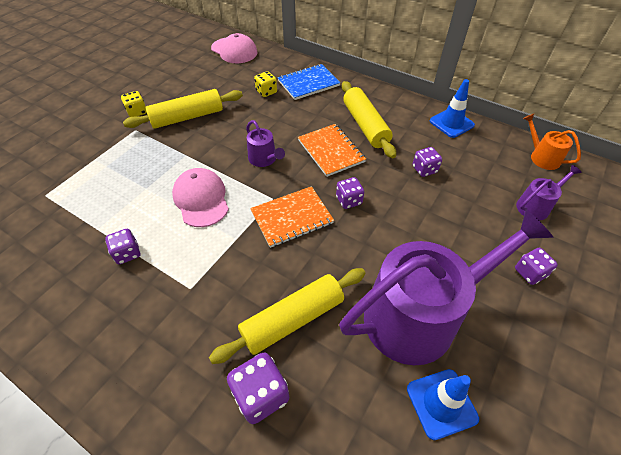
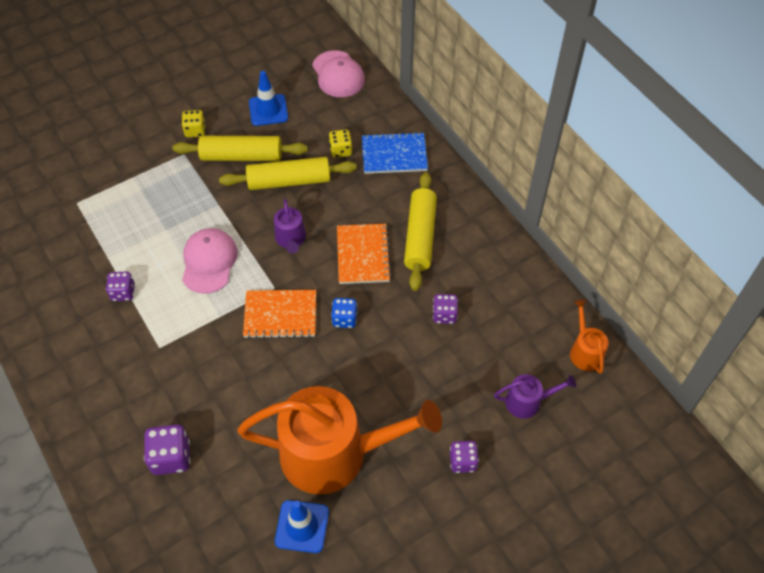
camera: 25 degrees right, 5 degrees up
yellow rolling pin [209,268,365,364] -> yellow rolling pin moved to [219,157,357,190]
purple dice [336,177,364,209] -> blue dice [331,298,357,328]
purple watering can [339,209,554,365] -> orange watering can [237,386,442,495]
blue traffic cone [430,79,475,138] -> blue traffic cone moved to [249,71,288,126]

